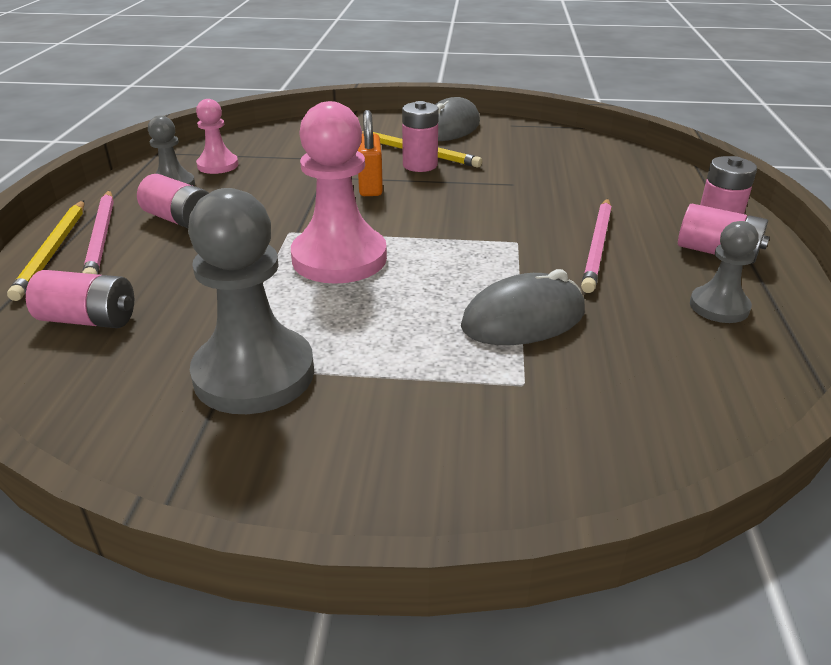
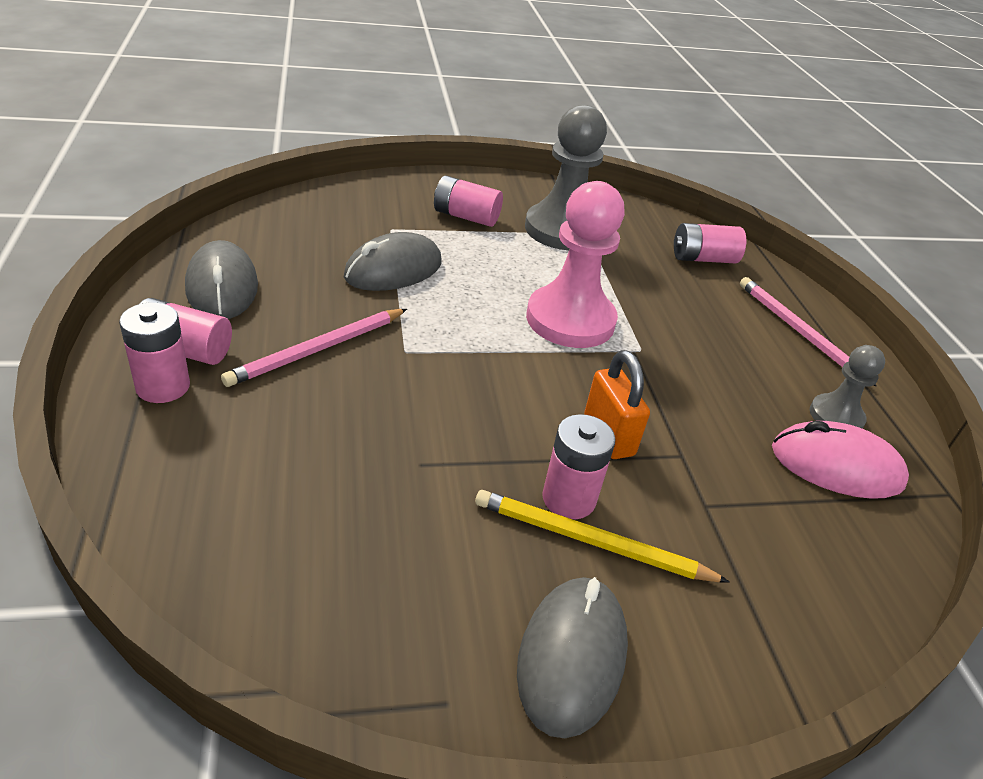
camera: 160 degrees right, 5 degrees up
yellow pencil [7,200,84,301] -> none
pink battery [137,174,209,228] -> pink battery moved to [434,176,503,227]
pink pawn [196,99,238,174] -> pink mouse [772,421,909,499]
pink pencil [581,199,611,293] -> pink pencil turned 135 degrees counterclockwise [221,309,407,387]
grey pawn [690,221,759,323] -> grey mouse [185,240,258,319]

